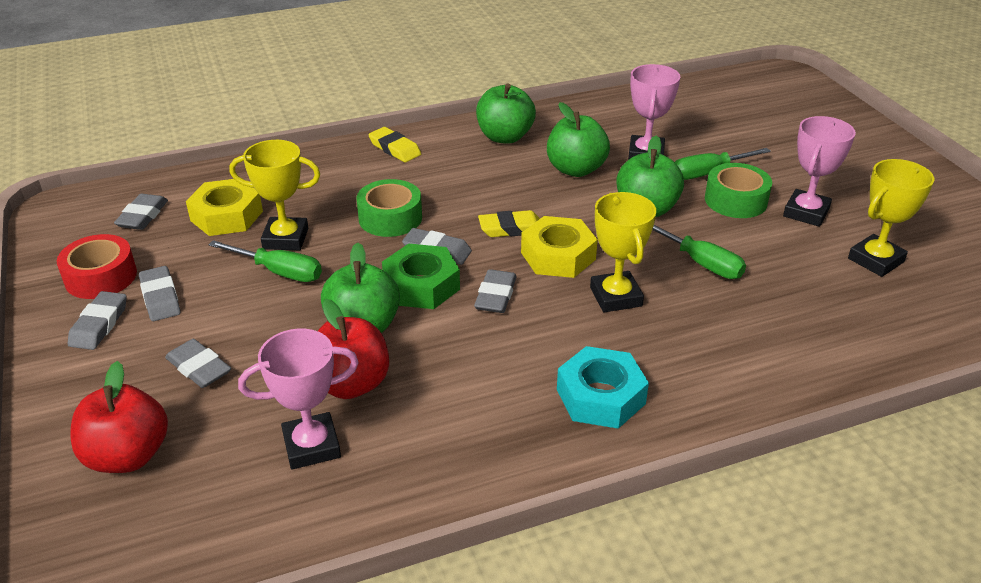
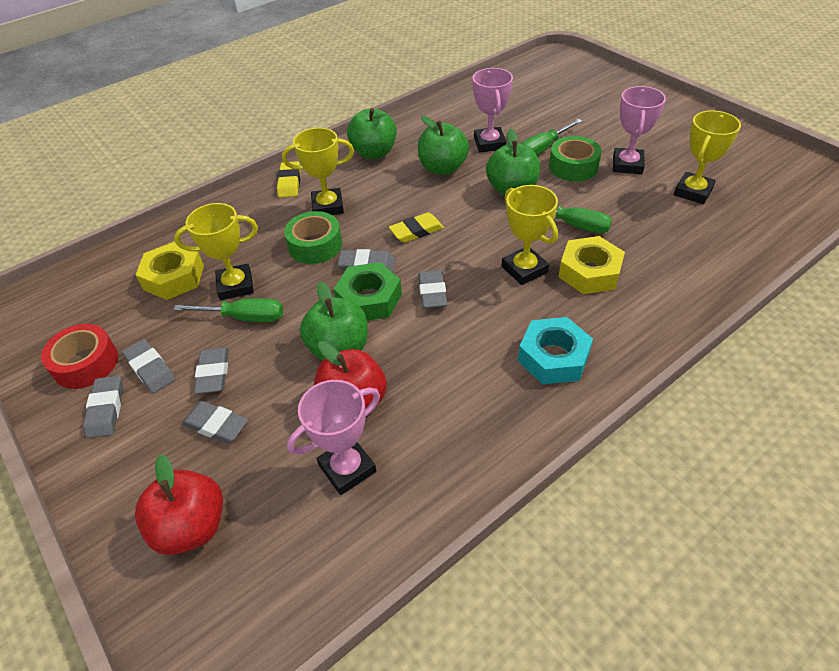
camera: 15 degrees left, 10 degrees up
grey eraser [114,194,168,230] -> grey eraser moved to [194,347,229,394]
yellow eraser [368,127,421,162] -> yellow eraser turned 60 degrees clockwise [277,161,301,198]
yellow nut [521,216,598,278] -> yellow nut moved to [558,236,625,294]
none -> yellow trophy [282,128,354,215]

